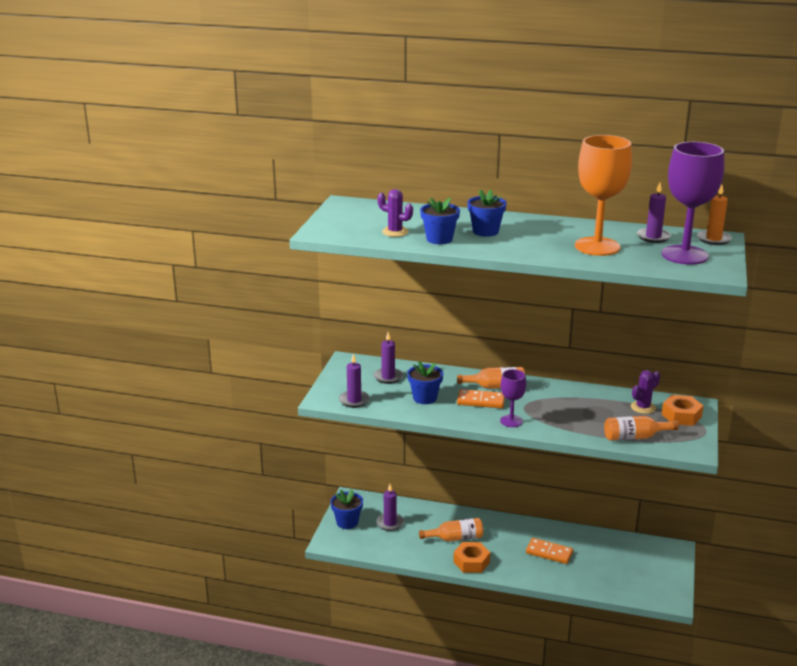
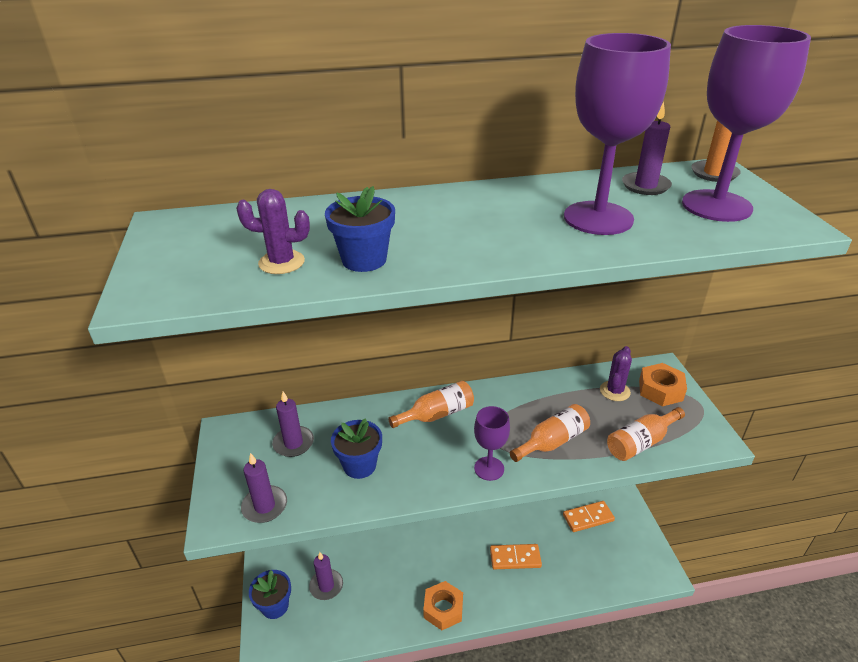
camera: 25 degrees left, 10 degrees up
orange bottle [419,518,483,541] -> orange bottle moved to [510,404,590,462]
orange domino [457,389,505,408] -> orange domino moved to [563,501,615,532]
blue flower pot [467,189,507,237] -> none
orange goblet [575,135,632,256] -> purple goblet [564,33,671,235]

